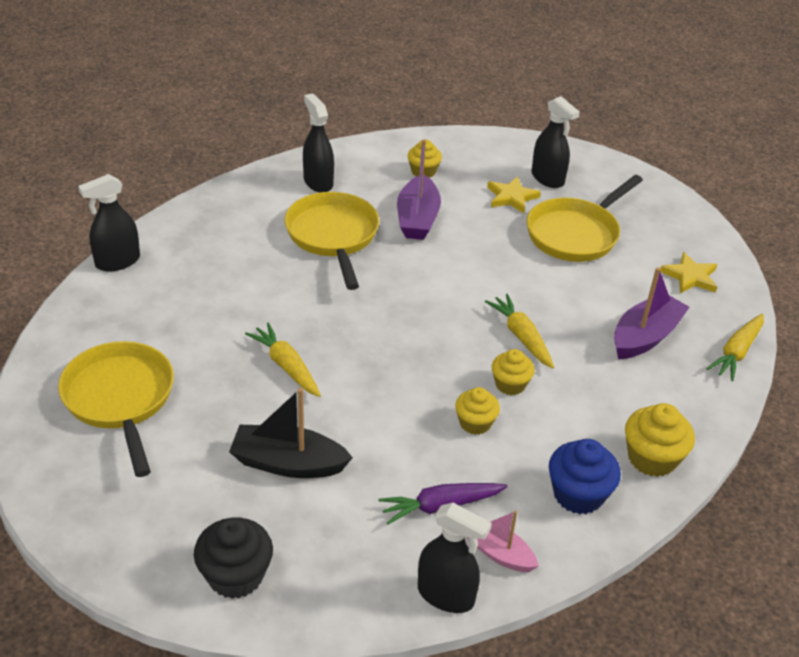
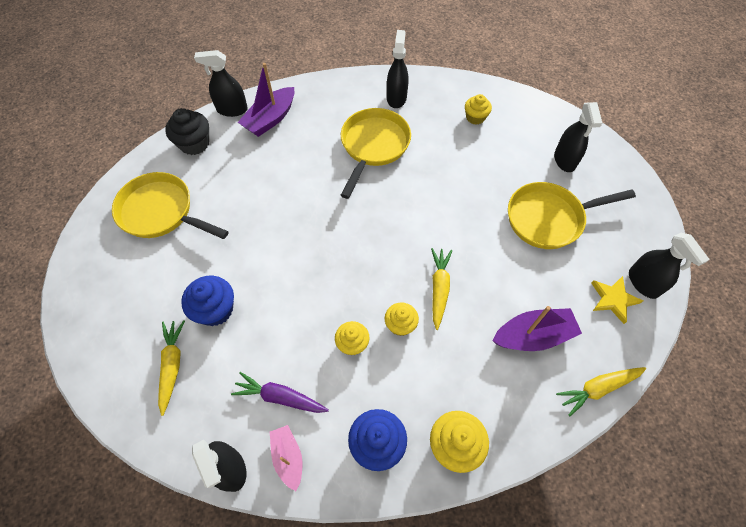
camera: 35 degrees right, 20 degrees up
yellow pan [58,341,174,477] -> yellow pan turned 75 degrees counterclockwise [112,172,229,239]
black cupcake [194,518,273,599] -> black cupcake moved to [165,108,209,155]
black boat [229,388,353,478] -> blue cupcake [181,276,234,326]
yellow carrot [245,322,321,397] -> yellow carrot moved to [158,320,185,416]
purple boat [397,139,441,240] -> purple boat moved to [238,63,294,137]
yellow star [487,176,541,213] -> none
none -> black spray bottle [629,233,710,299]

